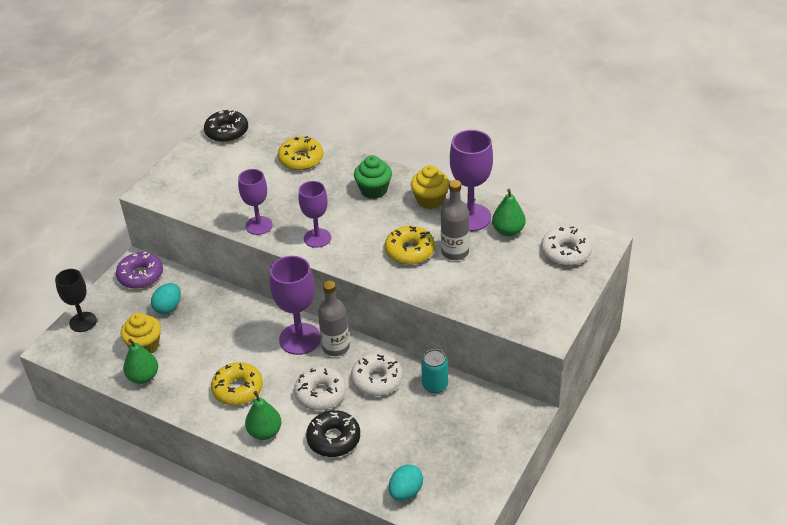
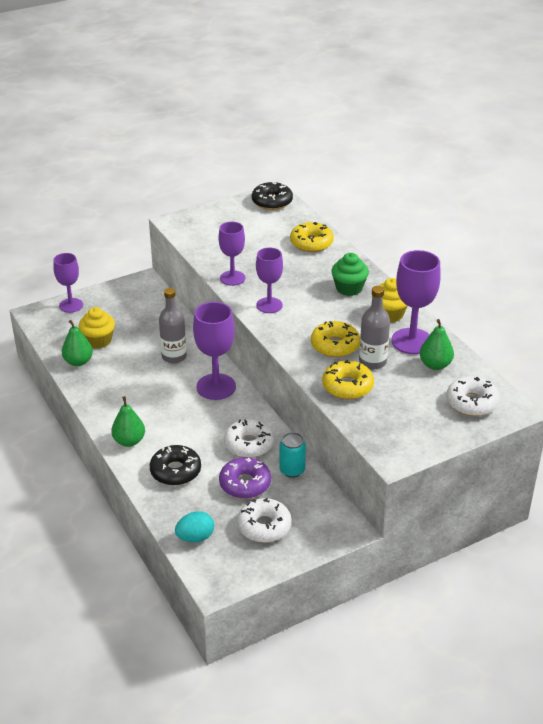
camera: 30 degrees right, 5 degrees down
black goblet [55,269,97,332] -> purple goblet [53,253,83,313]
purple donut [116,252,163,289] -> purple donut moved to [219,457,271,499]
turquoise egg [151,283,181,314] -> none
yellow donut [211,362,263,406] -> yellow donut moved to [322,360,374,399]
white donut [294,367,346,410] -> white donut moved to [237,498,292,543]
grey bottle [318,281,350,356] -> grey bottle moved to [159,288,187,363]

